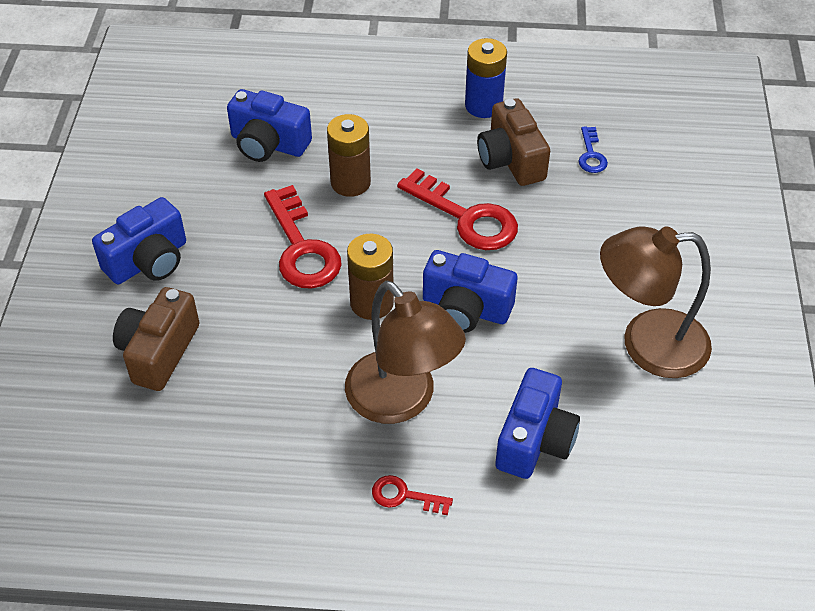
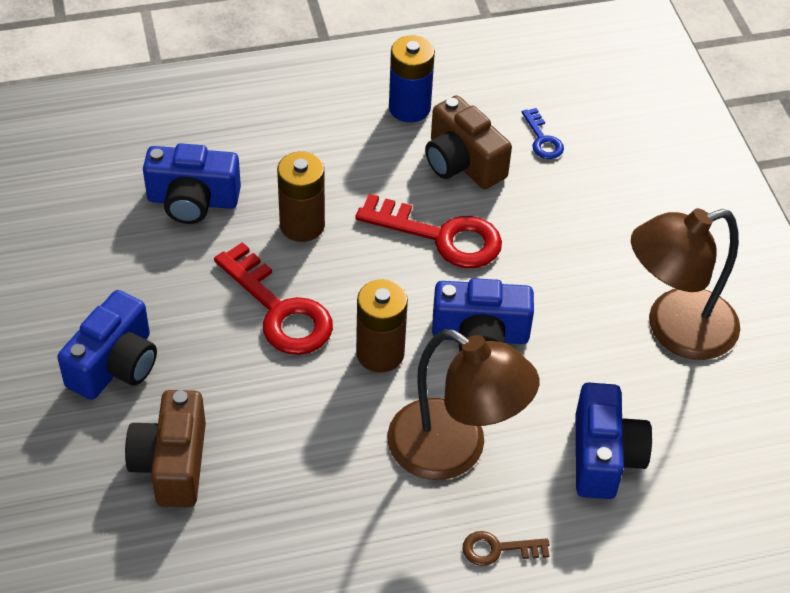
camera: 20 degrees left, 0 degrees up
red key [372,475,453,515] -> brown key [463,531,550,566]

